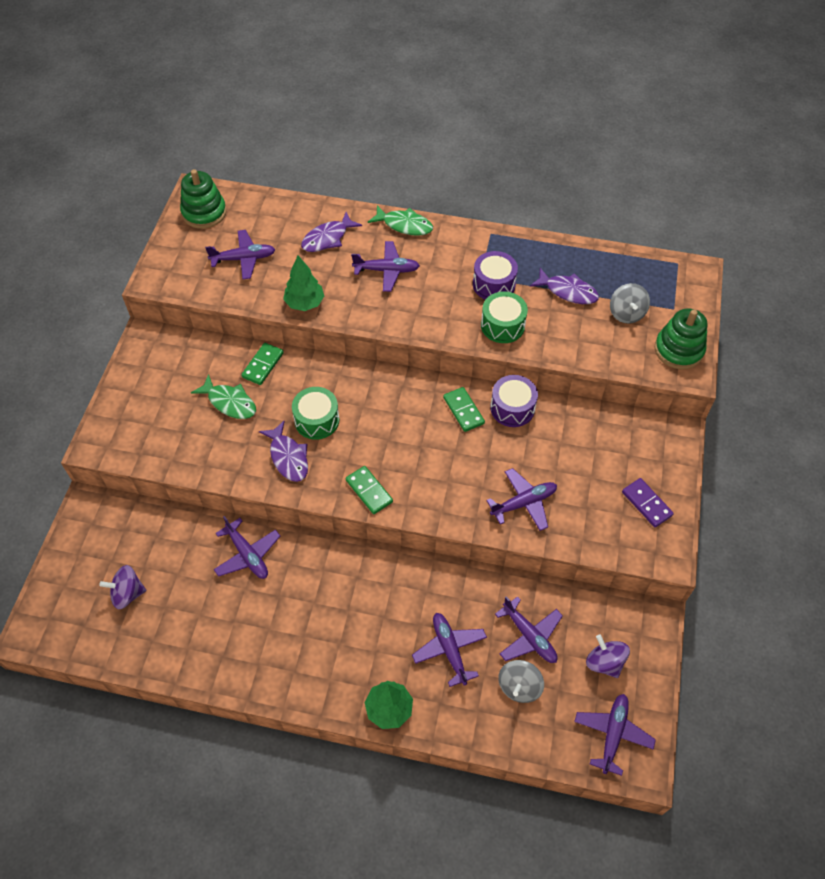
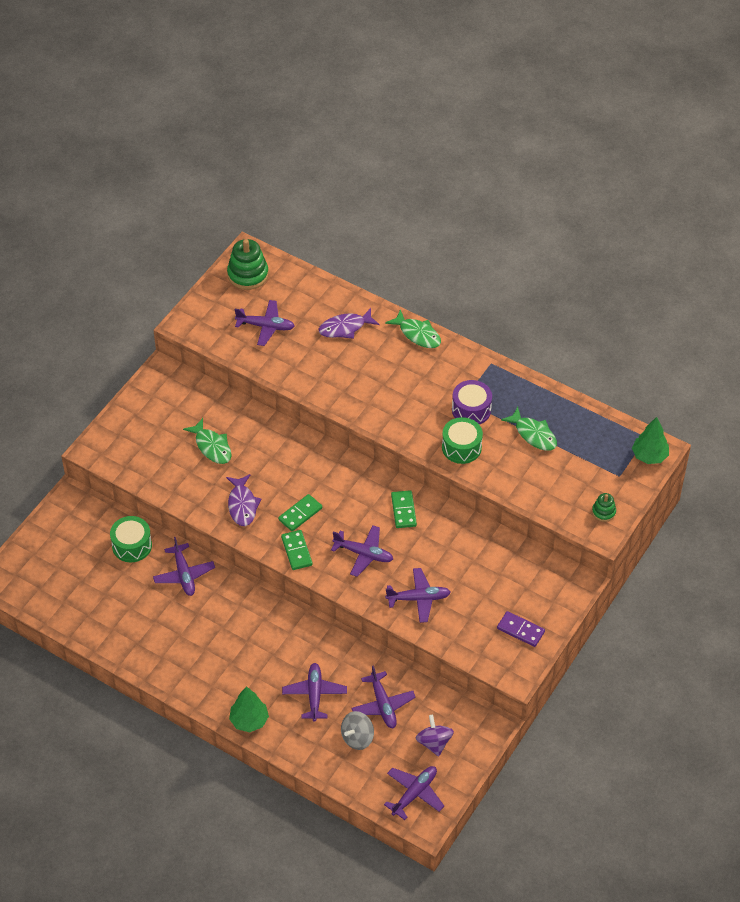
camera: 20 degrees right, 5 degrees down
purple spinning top [99,565,146,609] -> none
green domino [241,343,284,385] -> green domino moved to [278,494,322,531]
green tree [283,255,324,311] -> green tree moved to [632,417,669,464]
green drum [292,387,339,440] -> green drum moved to [110,516,152,562]
purple plane [351,241,420,292] -> purple plane moved to [331,525,393,577]
purple drum [490,375,538,427] -> none
purple fish [530,268,599,304] -> green fish [501,407,557,451]
grey spinning top [610,283,650,323] -> none
purple domino [622,478,674,527] -> purple domino turned 45 degrees counterclockwise [497,611,545,647]
green stacking toy [655,308,707,370] -> green stacking toy [592,493,616,522], size x0.53

